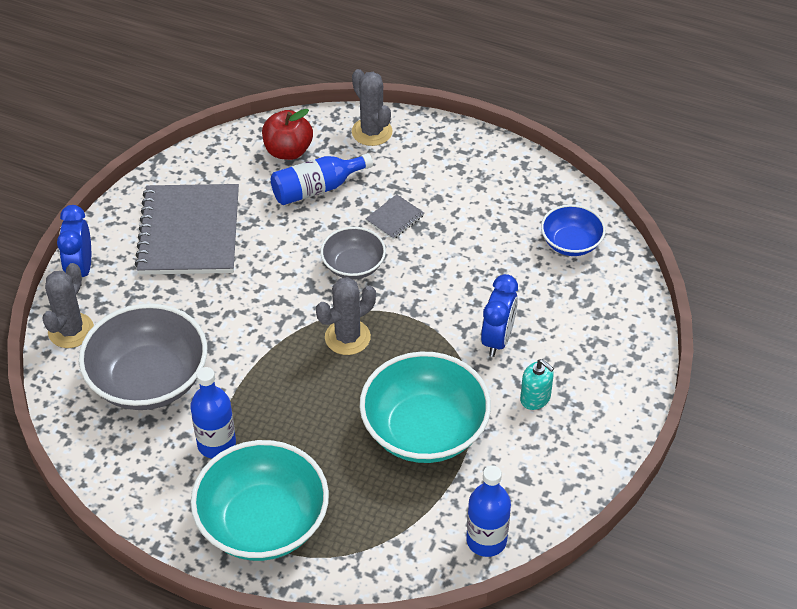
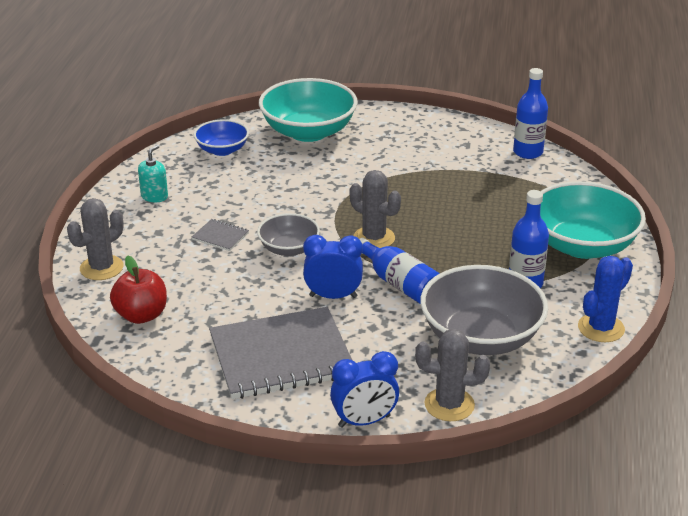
camera: 105 degrees left, 15 degrees down
blue bottle [271,153,373,205] -> blue bottle moved to [359,238,440,303]
turquoise bowl [359,352,491,463] -> turquoise bowl moved to [259,78,358,142]
blue clock [481,274,518,357] -> blue clock moved to [303,235,363,299]
turquoise soap dispenser [520,359,554,410] -> turquoise soap dispenser moved to [138,145,168,202]
none -> blue cactus [578,256,633,342]

